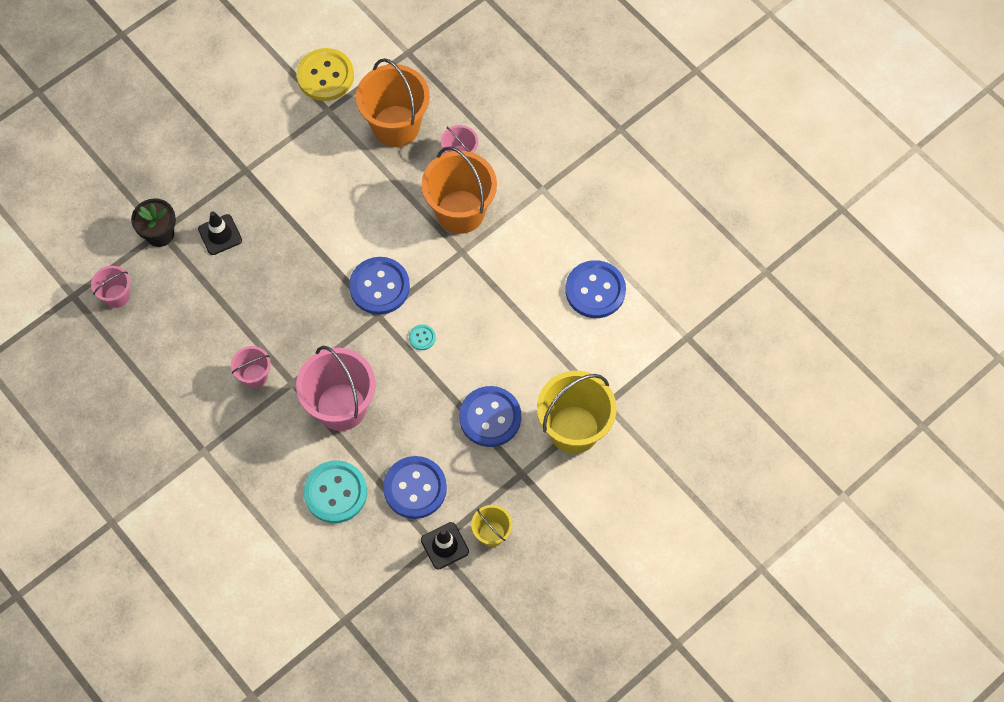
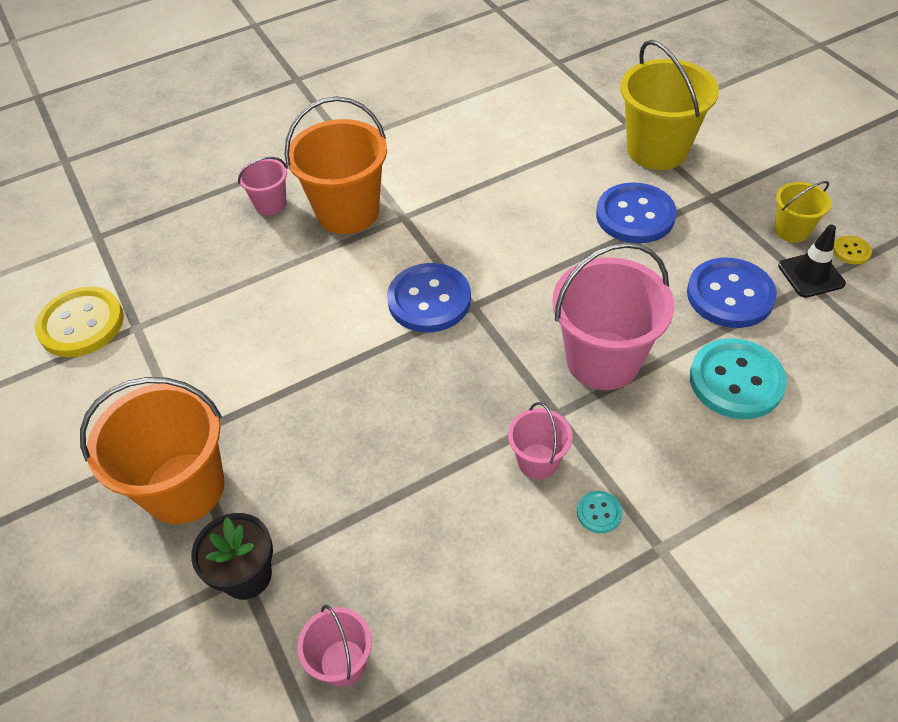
camera: 75 degrees left, 15 degrees down
black traffic cone [198,211,242,255] -> none
orange bucket [356,58,430,147] -> orange bucket moved to [80,377,225,524]
turquoise button [409,325,436,350] -> turquoise button moved to [577,491,622,533]
blue button [565,260,626,318] -> none
none -> yellow button [834,236,872,264]

